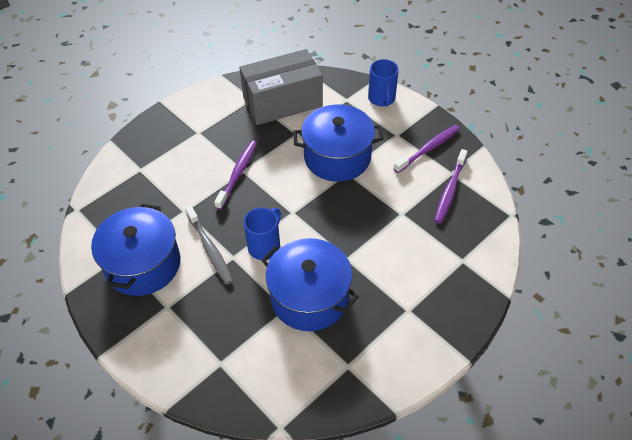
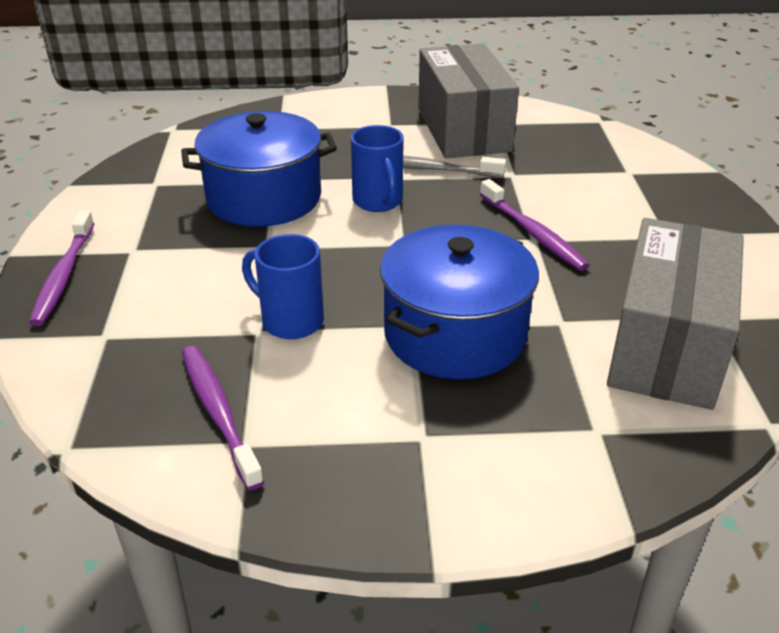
camera: 130 degrees right, 15 degrees down
blue pot [91,204,180,296] -> grey box [418,44,519,158]
blue mug [368,59,399,107] -> blue mug moved to [242,234,324,339]
purple toothbrush [394,125,460,173] -> purple toothbrush moved to [29,210,94,326]

